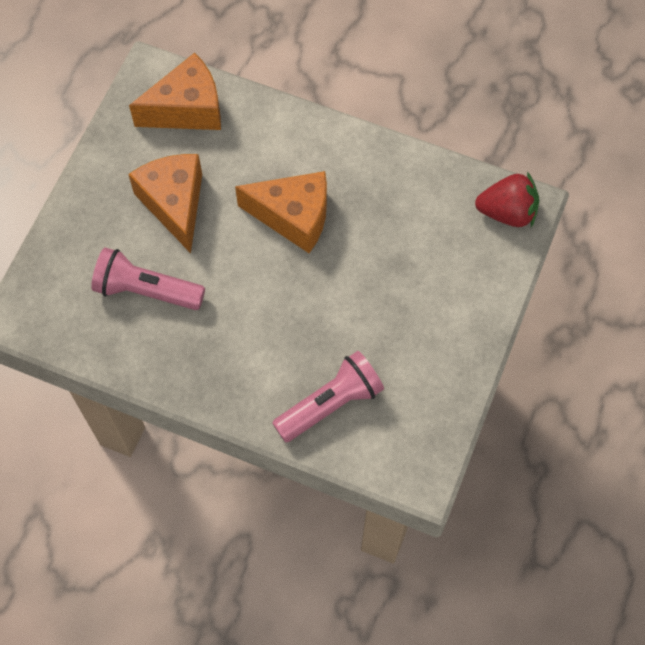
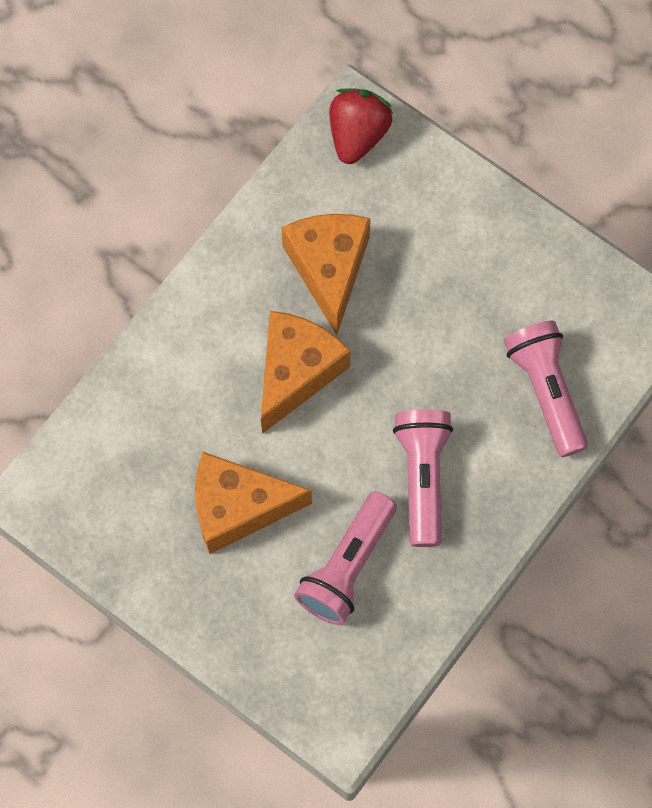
camera: 75 degrees left, 5 degrees up
orange cheese [129,53,221,130] -> orange cheese moved to [281,214,371,335]
none -> pink flashlight [393,409,453,547]

